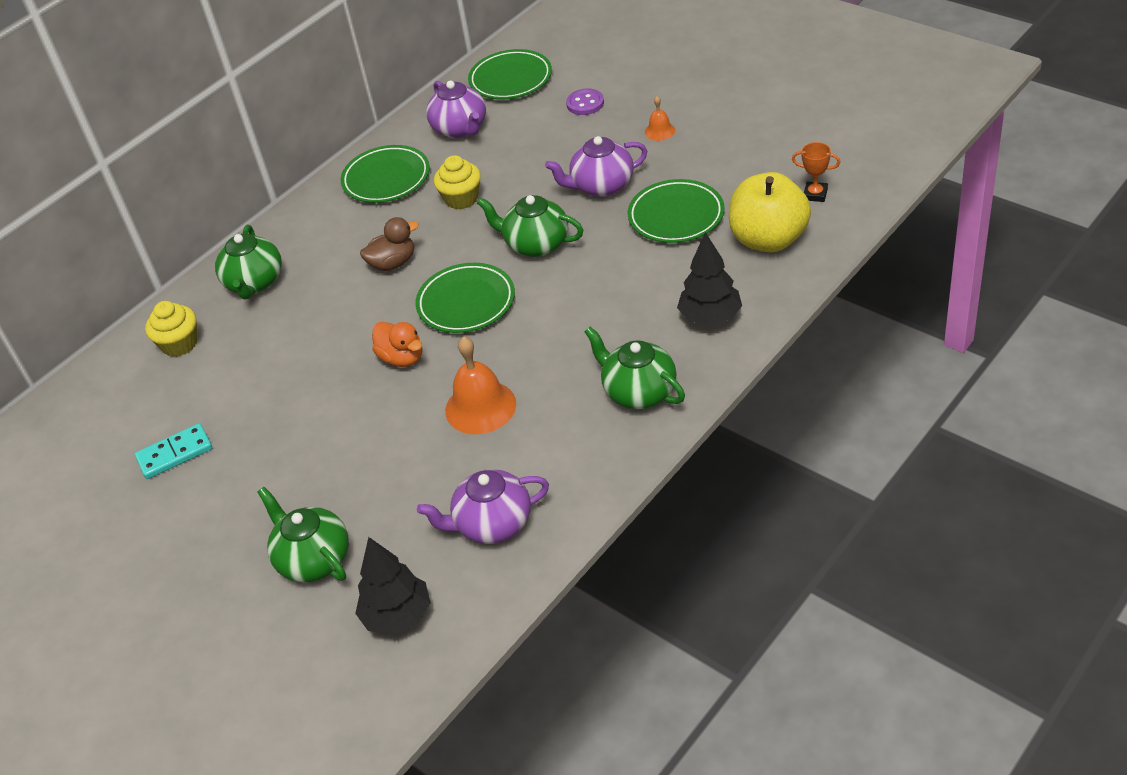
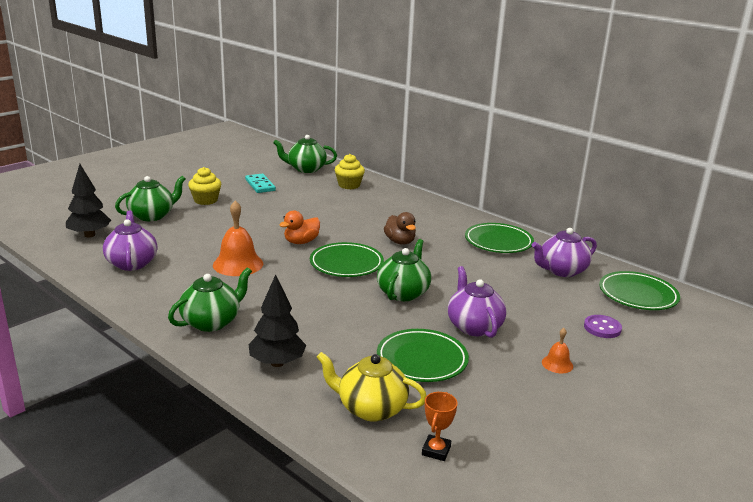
camera: 85 degrees right, 20 degrees down
green teapot [215,225,282,299] -> green teapot moved to [273,135,337,173]
yellow cupcake [434,155,481,209] -> yellow cupcake moved to [188,167,221,205]
yellow apple [729,172,811,252] -> yellow teapot [316,352,427,422]

